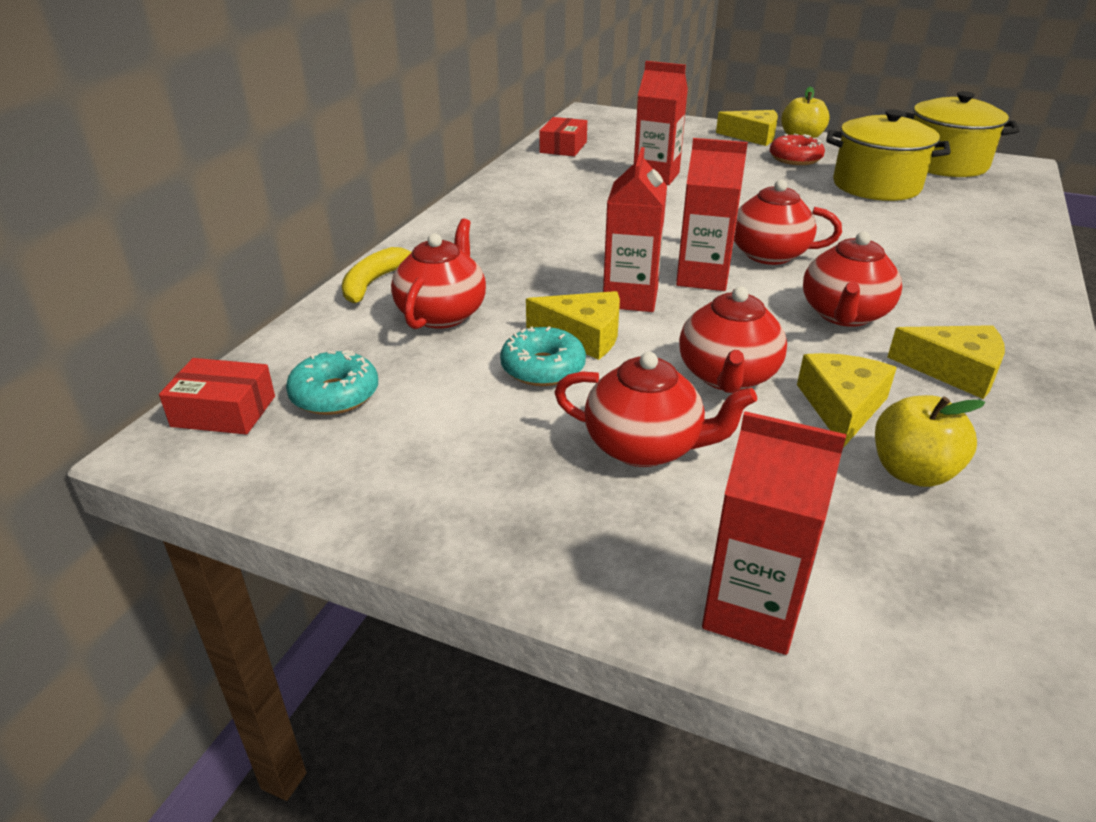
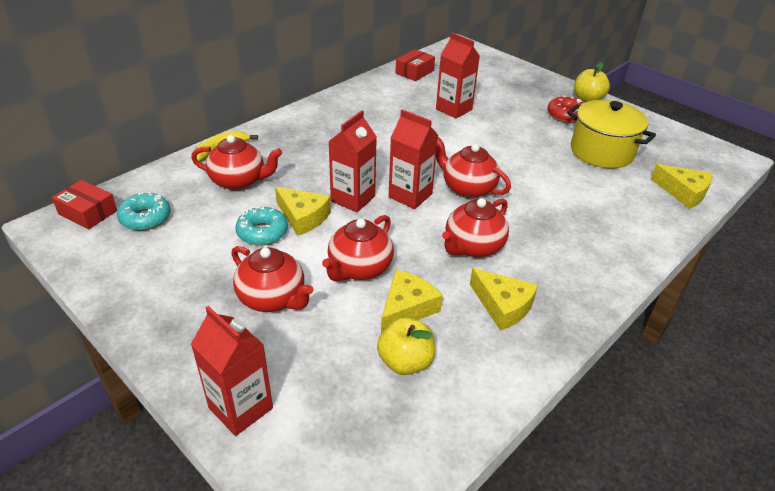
camera: 20 degrees right, 5 degrees up
red teapot [391,219,486,329] -> red teapot turned 60 degrees clockwise [191,135,282,190]
yellow cheese [716,110,778,146] -> yellow cheese moved to [651,164,712,209]
yellow pot [902,91,1020,177] -> none

